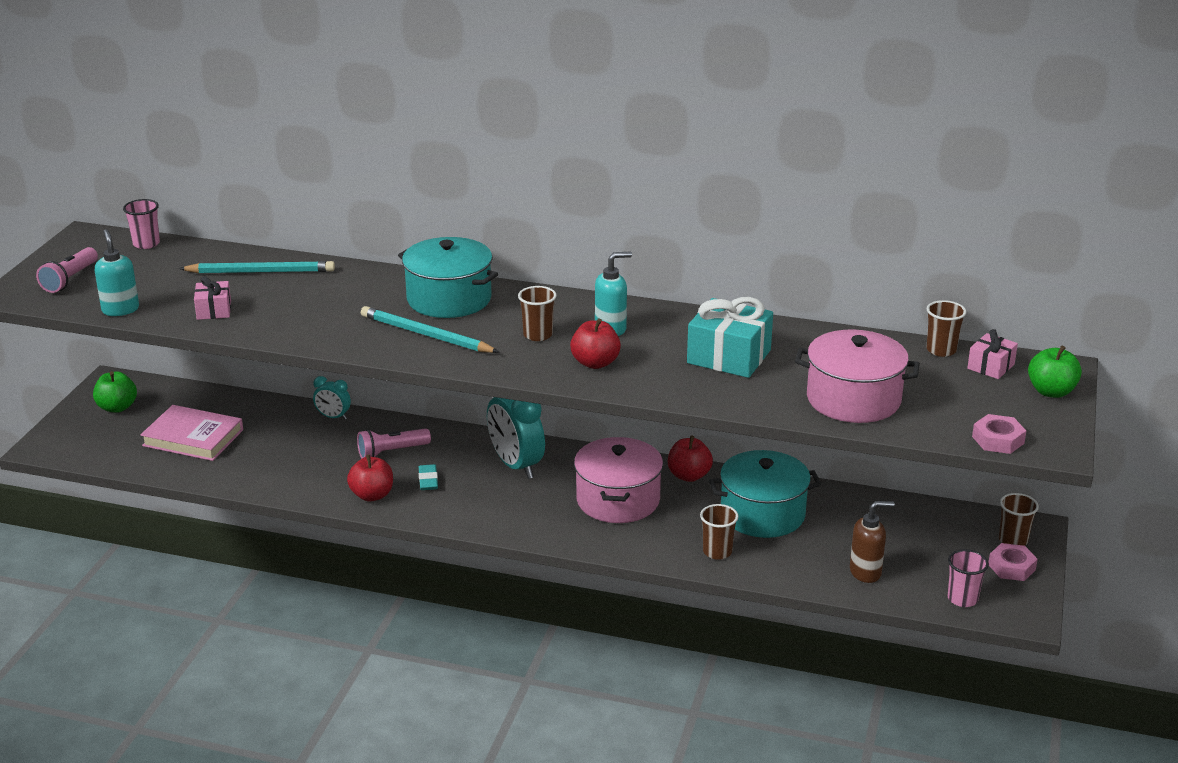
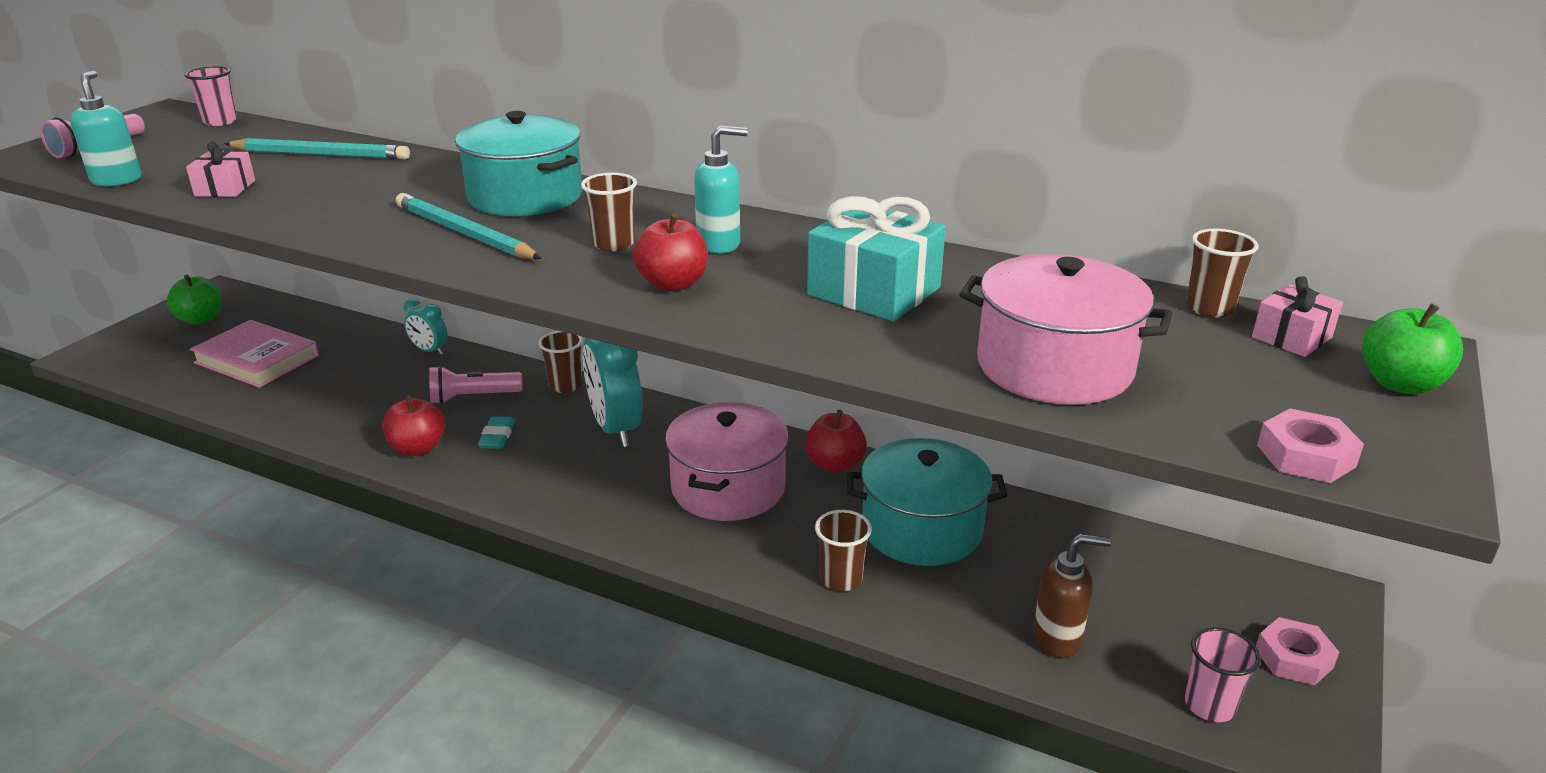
camera: 10 degrees right, 0 degrees up
brown cup [999,493,1039,546] -> brown cup moved to [538,331,583,393]

